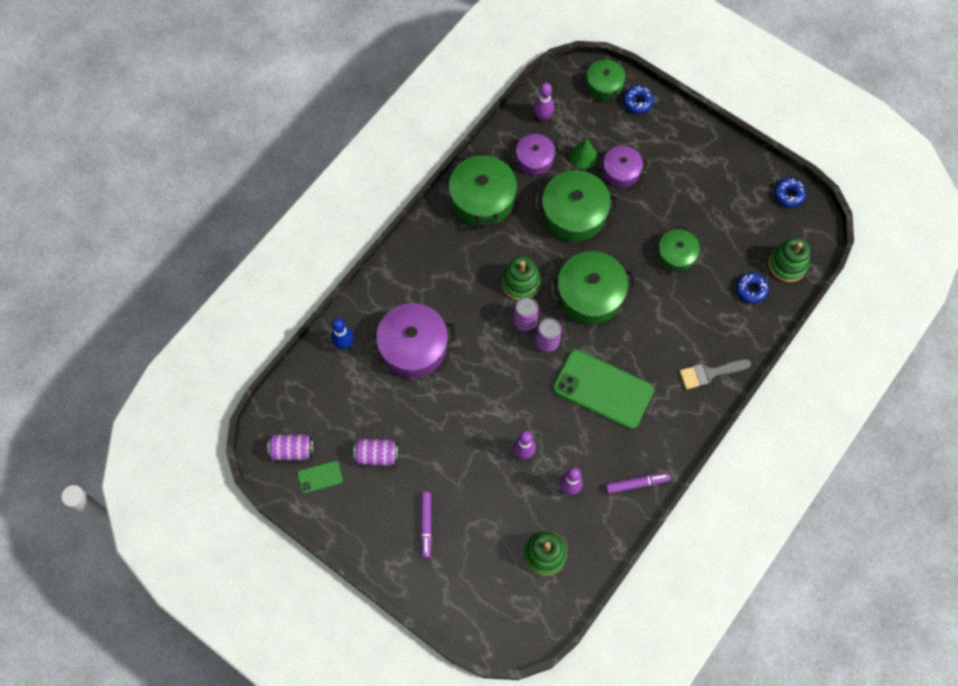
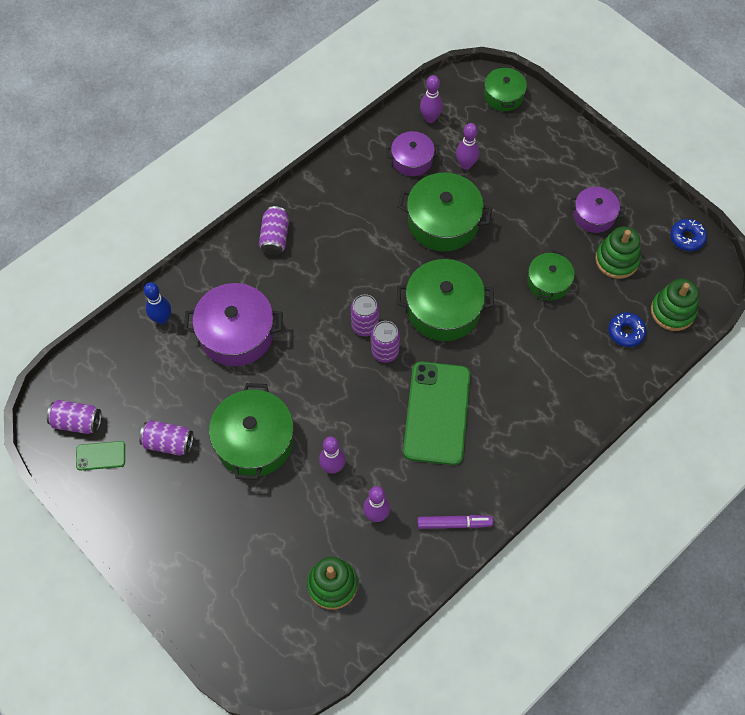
camera: 10 degrees right, 5 degrees down
purple marker [420,492,432,558] -> none
green pot [449,151,517,226] -> green pot moved to [209,383,294,480]
green stacking toy [501,256,541,300] -> green stacking toy moved to [595,226,641,279]
green phone [553,349,654,429] -> green phone turned 60 degrees clockwise [403,362,470,465]
green cone [570,138,598,169] -> purple bowling pin [456,123,479,170]
purple pot [599,146,647,187] -> purple pot moved to [570,187,625,233]
blue donut [623,86,654,114] -> none
grey brush [680,359,751,389] -> none
none -> purple can [259,206,289,255]

